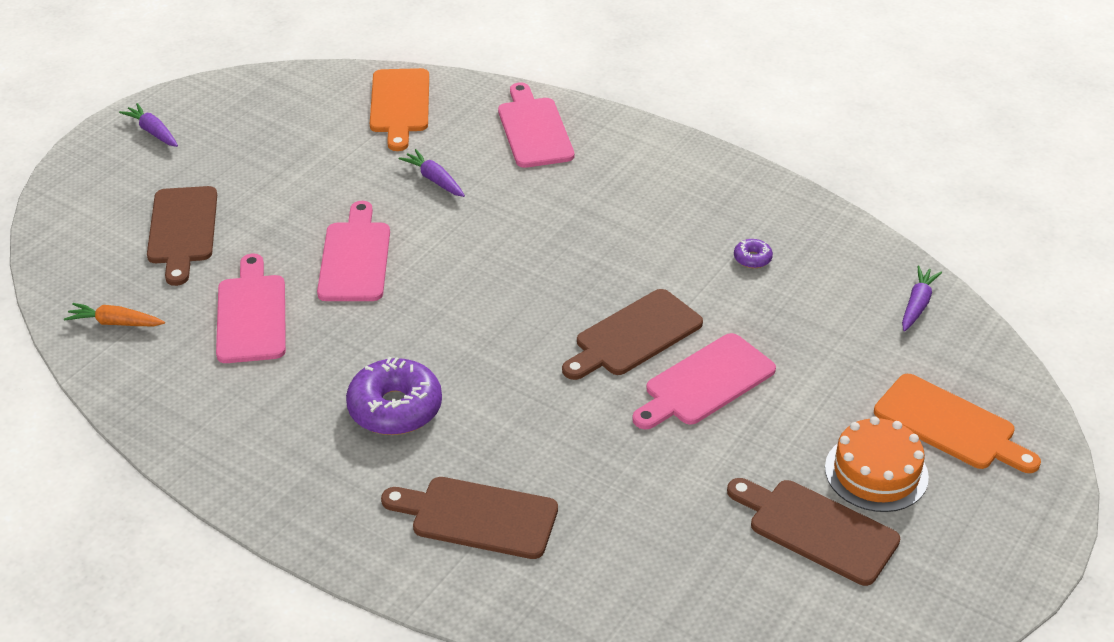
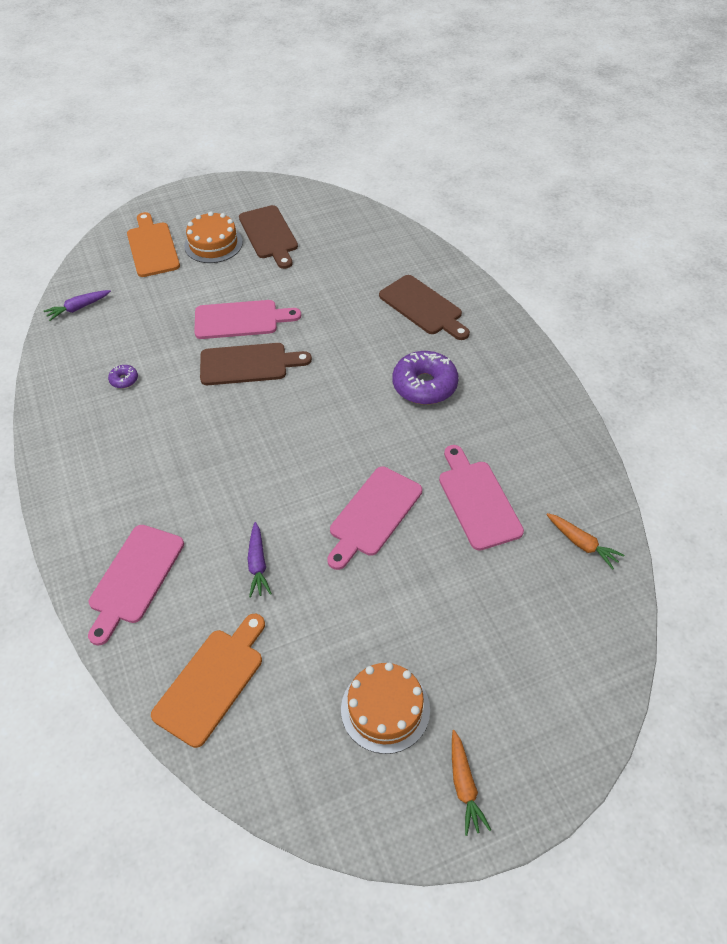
camera: 145 degrees left, 10 degrees up
purple carrot [119,103,178,147] -> orange carrot [452,730,491,836]
brown cutting board [147,186,217,286] -> none
pink cutting board [216,254,286,363] -> pink cutting board turned 135 degrees clockwise [439,445,524,551]
none -> orange cake [341,663,430,754]

